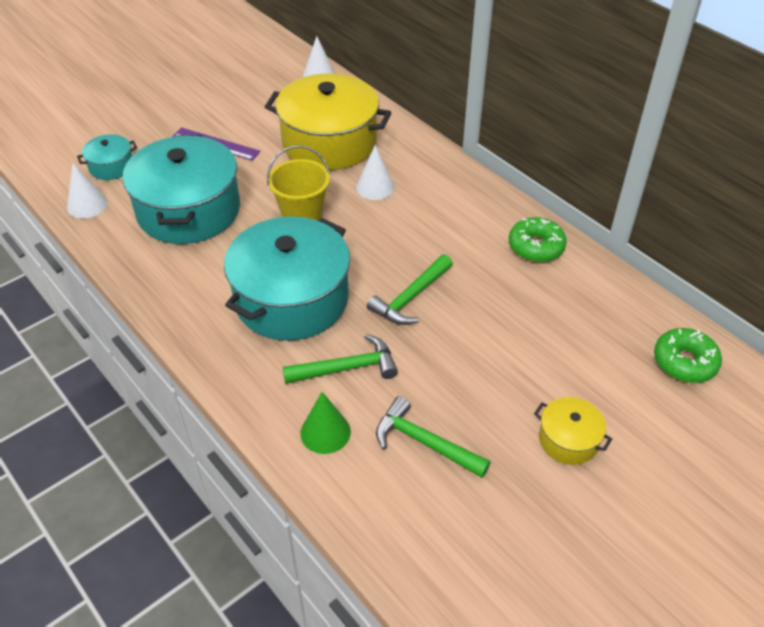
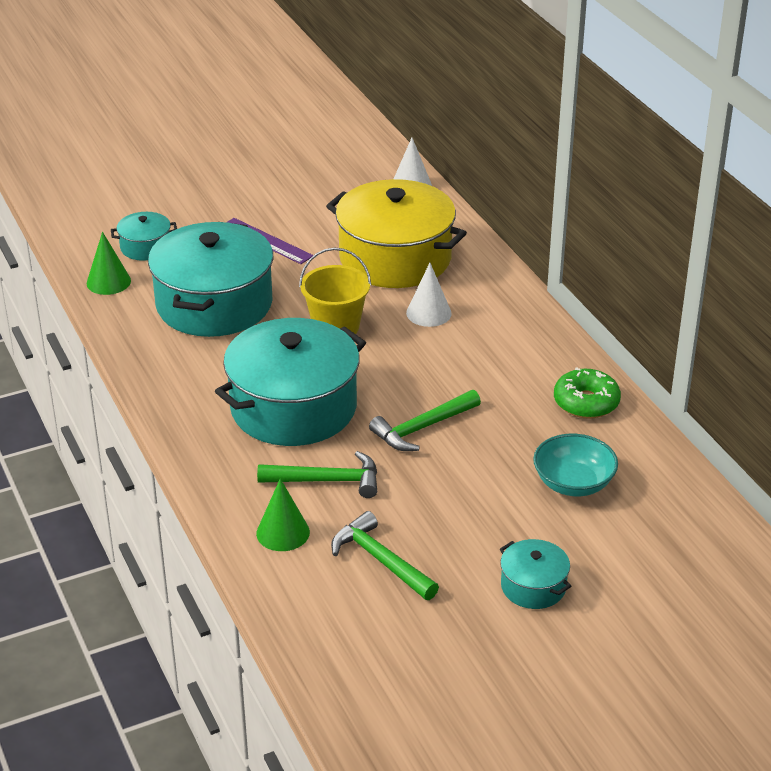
camera: 15 degrees right, 10 degrees down
white cone [67,163,108,219] -> green cone [87,232,131,295]
yellow pot [534,397,612,465] -> turquoise pot [500,539,571,609]
green donut [654,328,722,383] -> none
none -> turquoise bowl [533,434,618,496]

